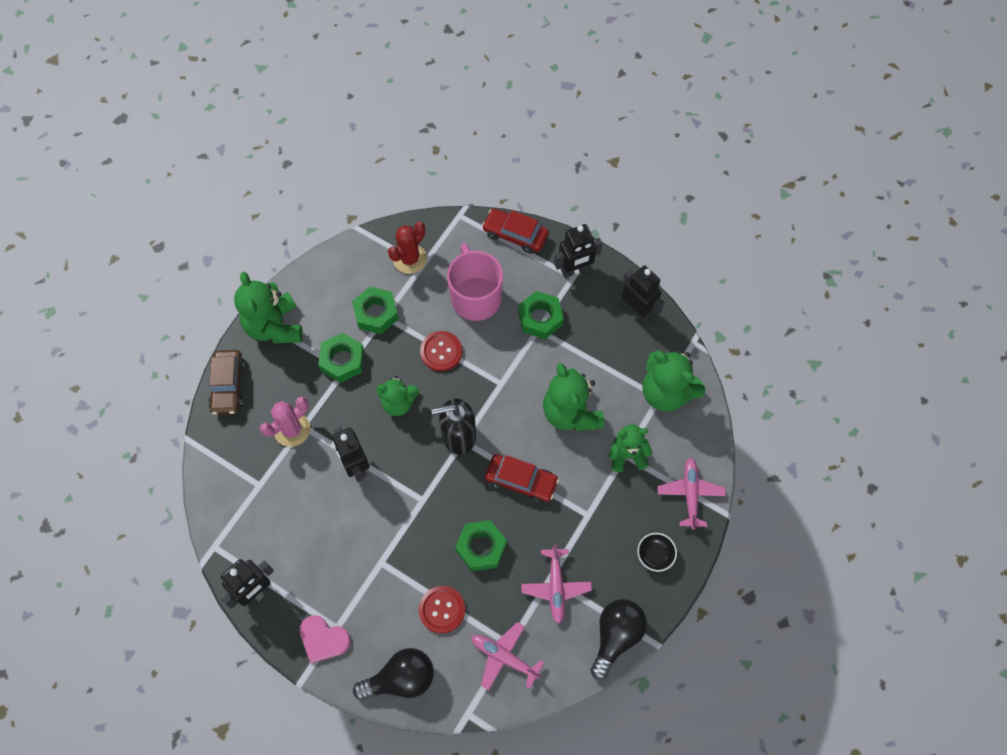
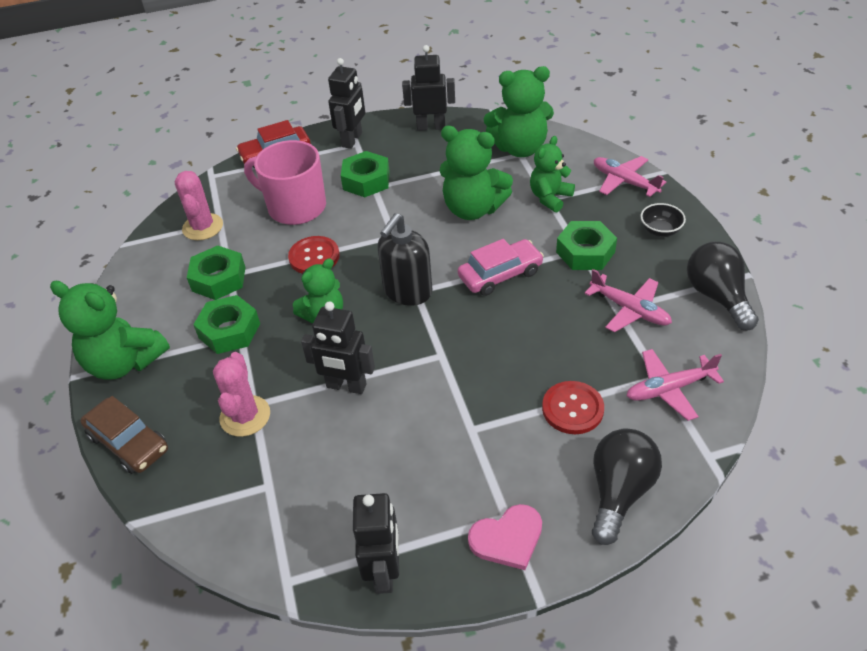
camera: 45 degrees left, 20 degrees down
red cactus [388,222,427,274] -> pink cactus [175,171,223,240]
green nut [455,520,507,571] -> green nut moved to [556,221,617,270]
red car [485,454,559,503] -> pink car [458,239,544,296]

